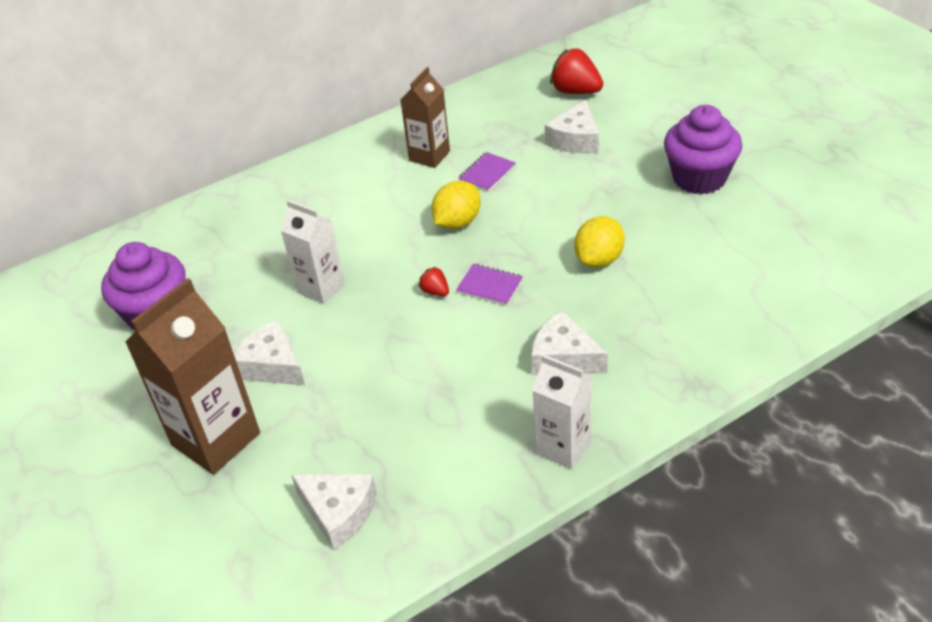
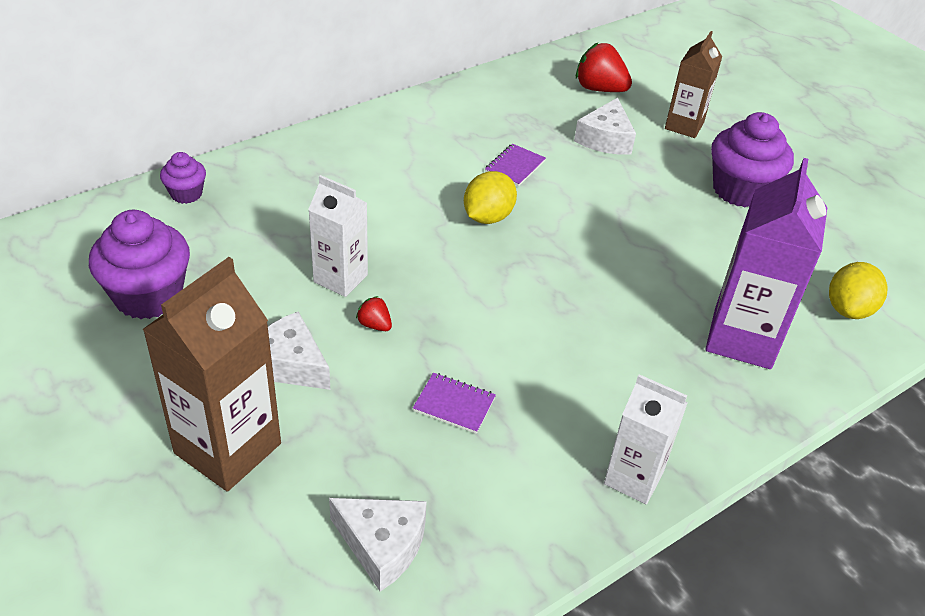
camera: 10 degrees left, 0 degrees up
brown carton [400,67,450,168] -> brown carton moved to [665,31,722,138]
red strawberry [419,267,449,296] -> red strawberry moved to [356,296,392,331]
purple notebook [456,264,523,306] -> purple notebook moved to [413,373,496,434]
white cheese [531,311,608,375] -> none
yellow lemon [574,216,625,268] -> yellow lemon moved to [829,262,888,319]
none -> purple cupcake [160,152,206,204]
none -> purple carton [706,158,827,369]

